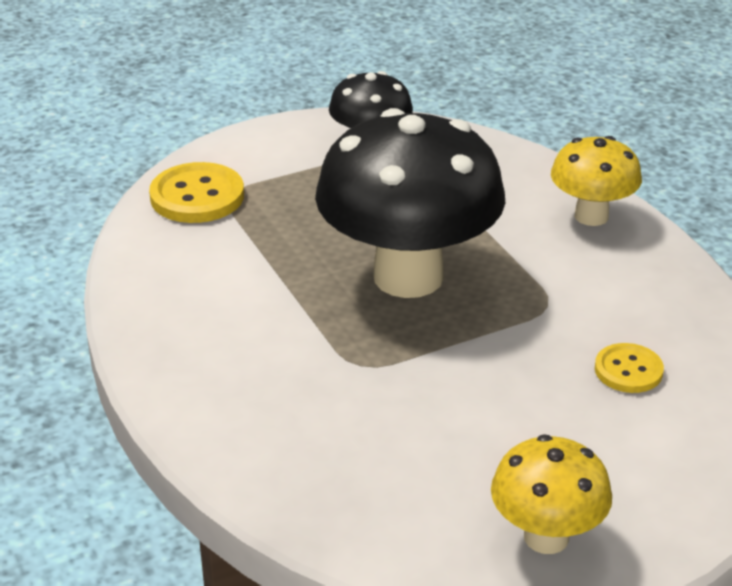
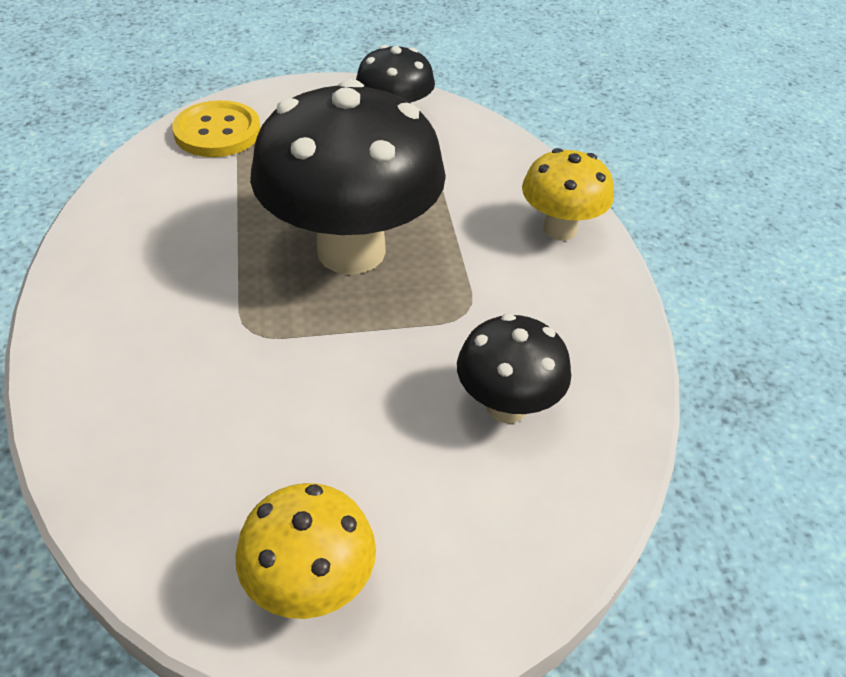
camera: 15 degrees right, 10 degrees up
yellow button [595,343,664,393] -> black mushroom [457,314,571,423]

